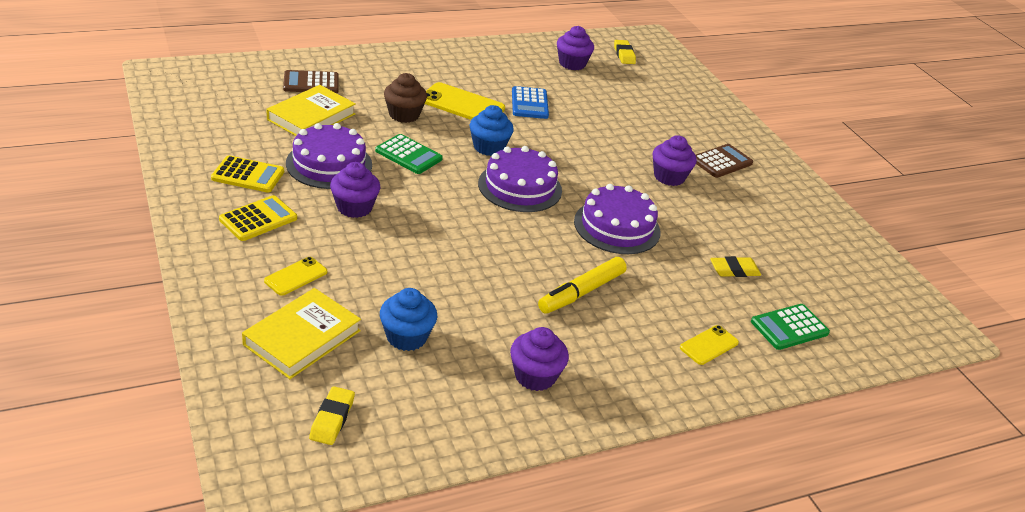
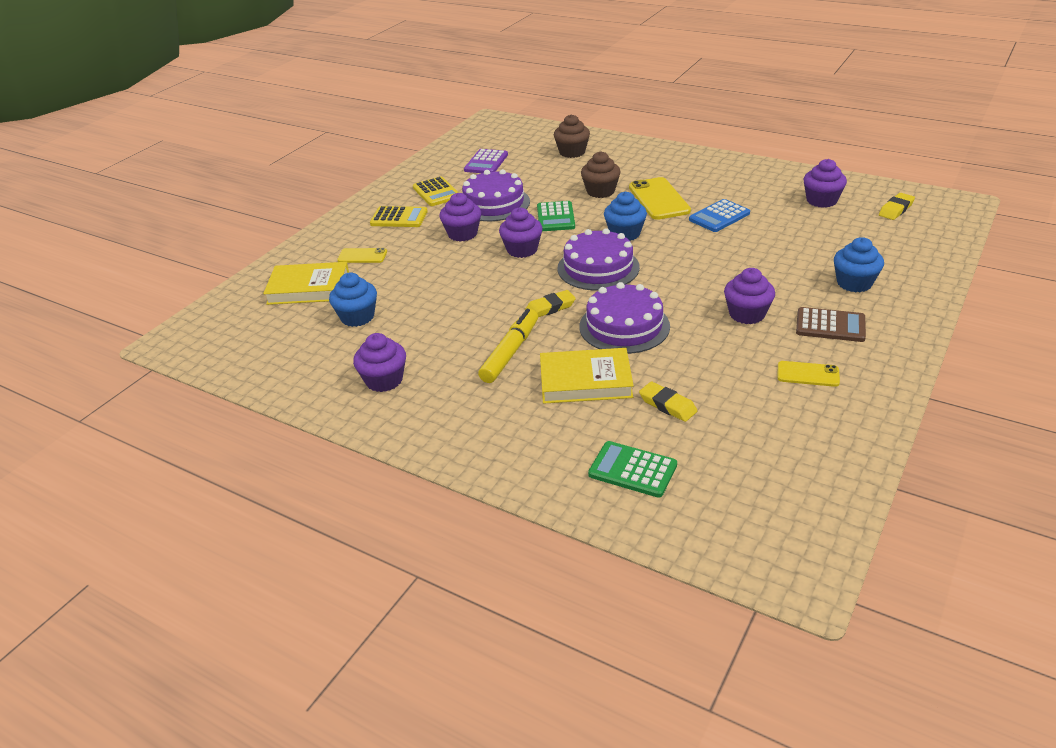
camera: 60 degrees right, 0 degrees up
yellow book [266,85,356,136] -> yellow book moved to [540,348,634,404]
brown calculator [283,70,339,93] -> brown cupcake [554,114,590,158]
yellow eraser [309,386,355,445] -> yellow eraser moved to [525,290,576,317]
yellow marker [538,257,627,314] -> yellow marker turned 105 degrees clockwise [478,309,538,383]
yellow phone [680,325,739,365] -> yellow phone moved to [777,361,840,387]
none -> purple calculator [464,149,508,173]
none -> purple cupcake [499,207,543,258]
none -> blue cupcake [834,237,884,292]

